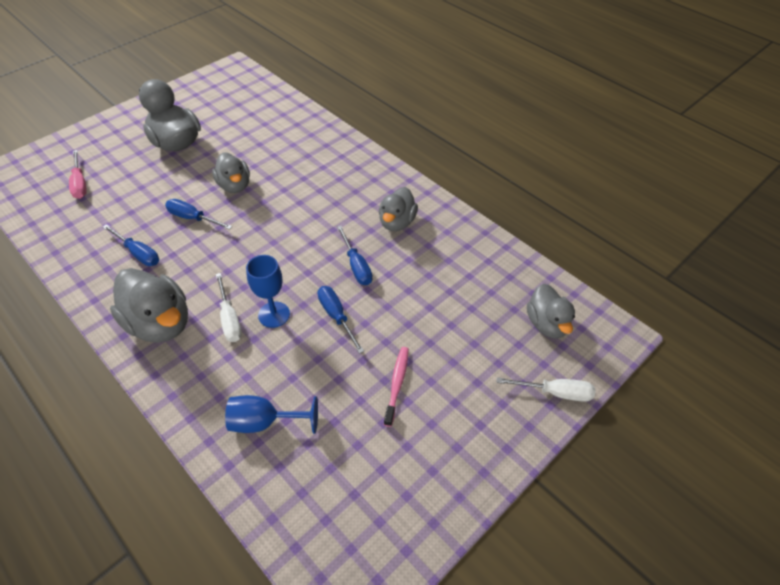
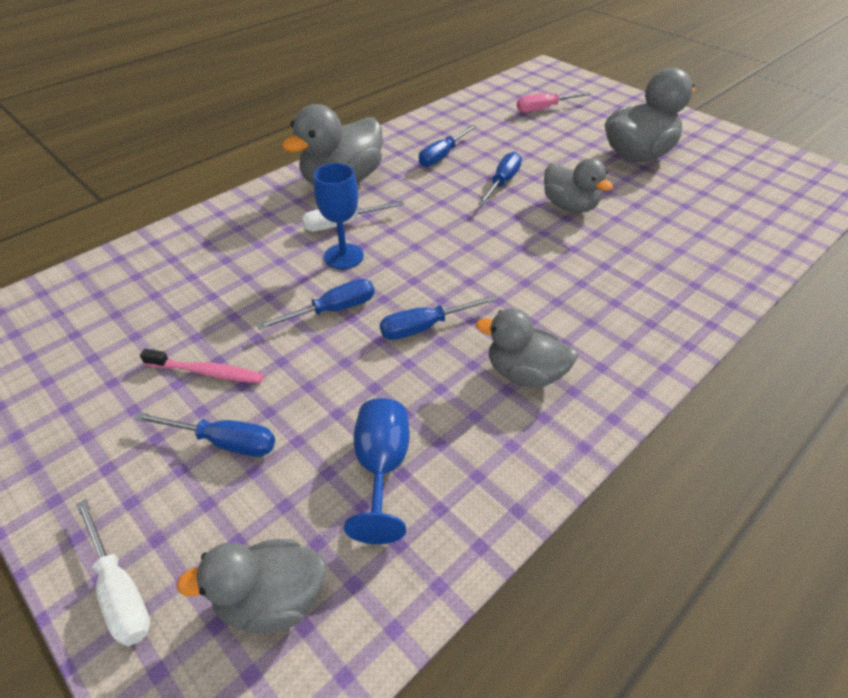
camera: 90 degrees right, 5 degrees down
grey duck [212,152,250,193] -> grey duck turned 105 degrees counterclockwise [544,158,613,213]
blue goblet [225,395,318,434] -> blue goblet moved to [344,398,409,544]
white screwdriver [497,377,596,402] -> white screwdriver turned 45 degrees counterclockwise [76,499,151,647]
none -> blue screwdriver [135,412,275,457]

